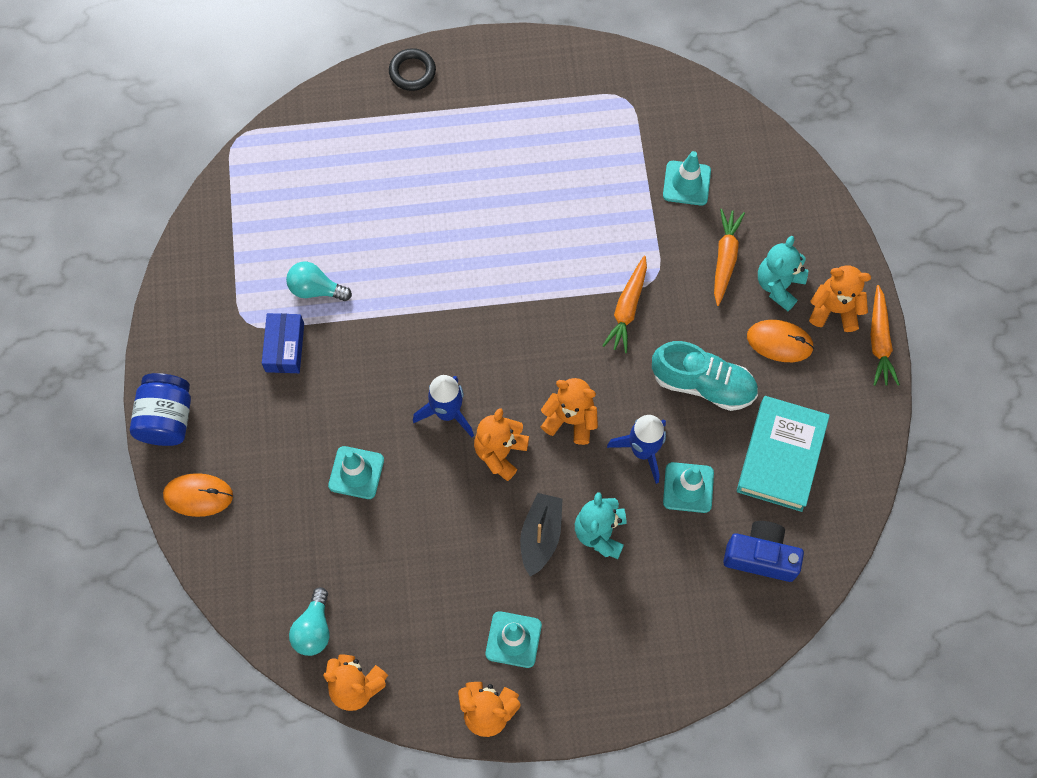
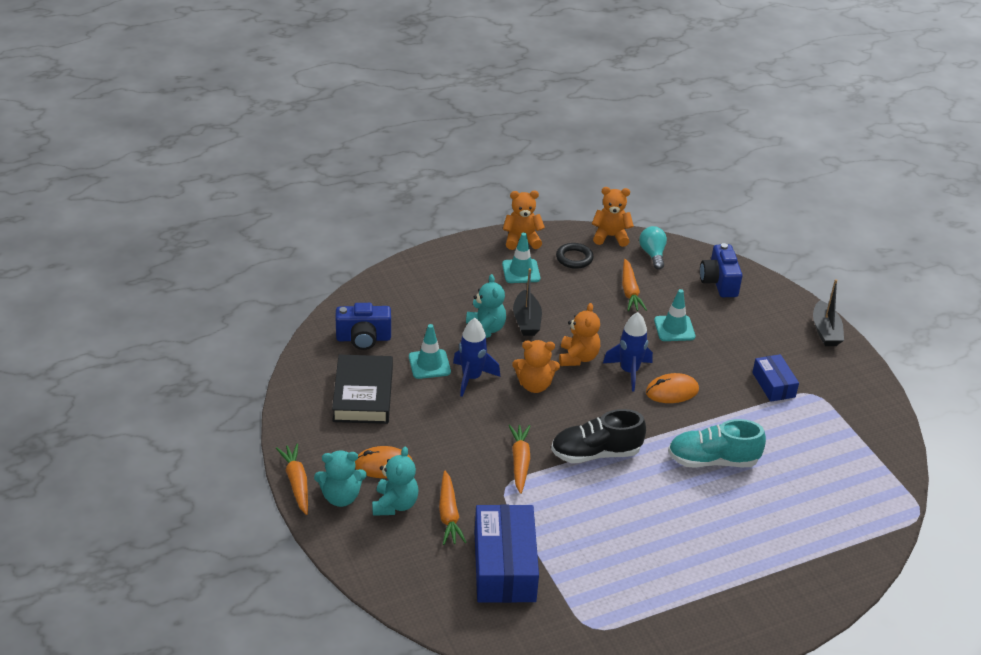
camera: 160 degrees right, 30 degrees down
blue jar [130,373,191,446] -> black boat [813,279,844,346]
orange mouse [163,473,233,517] -> orange mouse moved to [646,373,699,403]
turquoise light bulb [286,262,352,301] -> none
black ring [389,48,436,91] -> black ring moved to [556,243,593,269]
turquoise shoe [652,341,758,411] -> turquoise shoe moved to [668,419,766,468]
turquoise traffic cone [663,151,711,206] -> blue box [475,505,539,603]
turquoise book [737,396,830,512] -> black book [332,355,393,424]
orange teddy bear [809,265,871,332] -> turquoise teddy bear [314,450,367,507]
none -> black shoe [551,409,646,463]
none -> orange carrot [622,259,647,311]
none -> blue camera [700,243,742,297]

